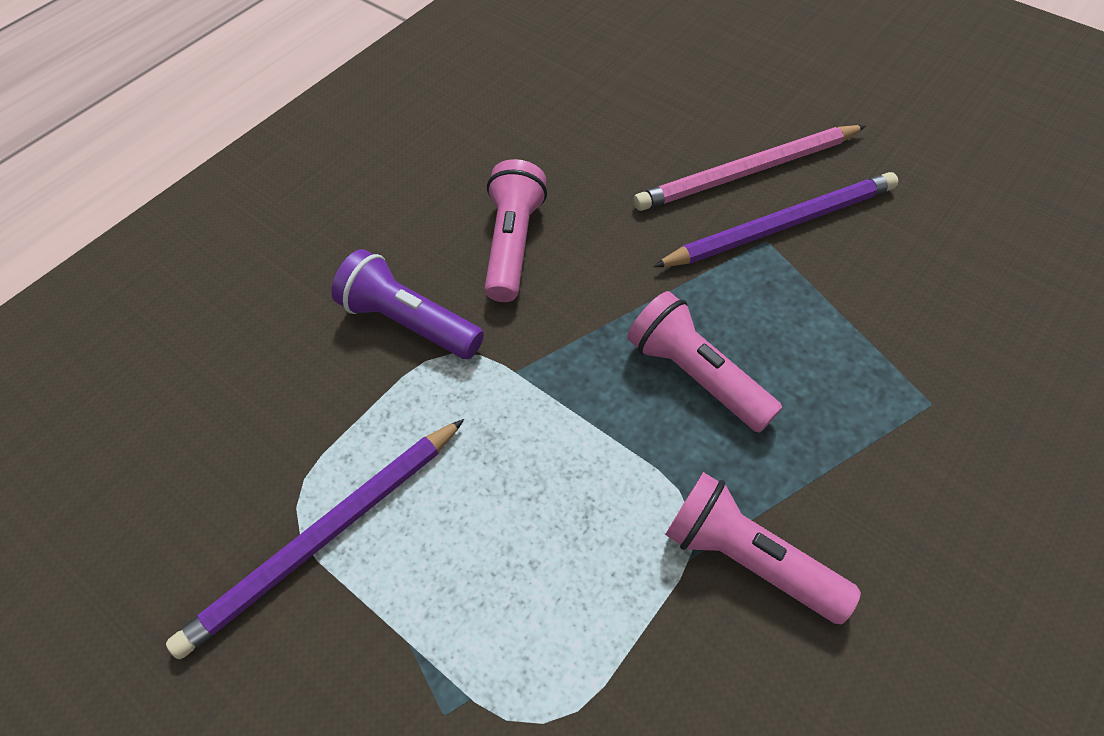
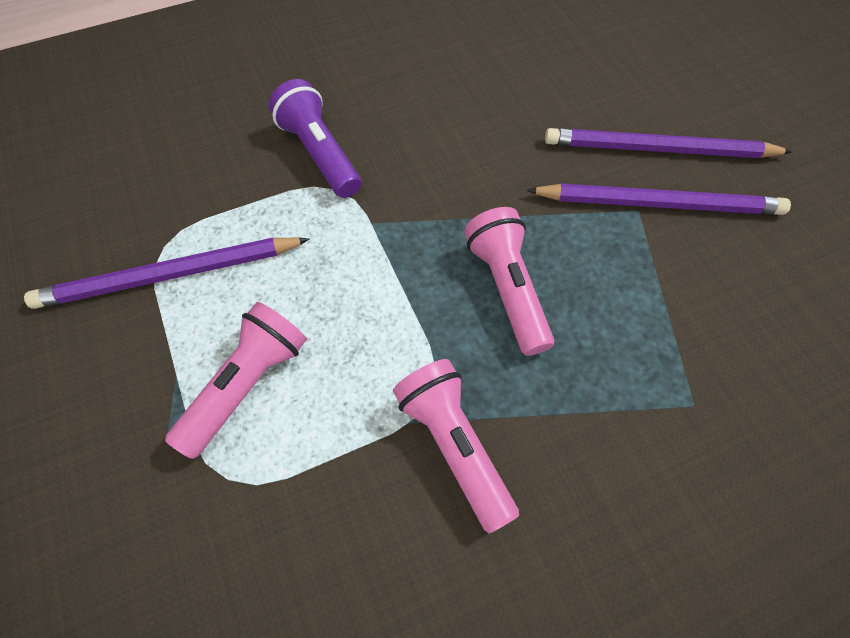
camera: 25 degrees right, 5 degrees up
pink flashlight [485,159,547,302] -> pink flashlight moved to [165,302,307,459]
pink pencil [634,125,866,211] -> purple pencil [545,128,793,158]

